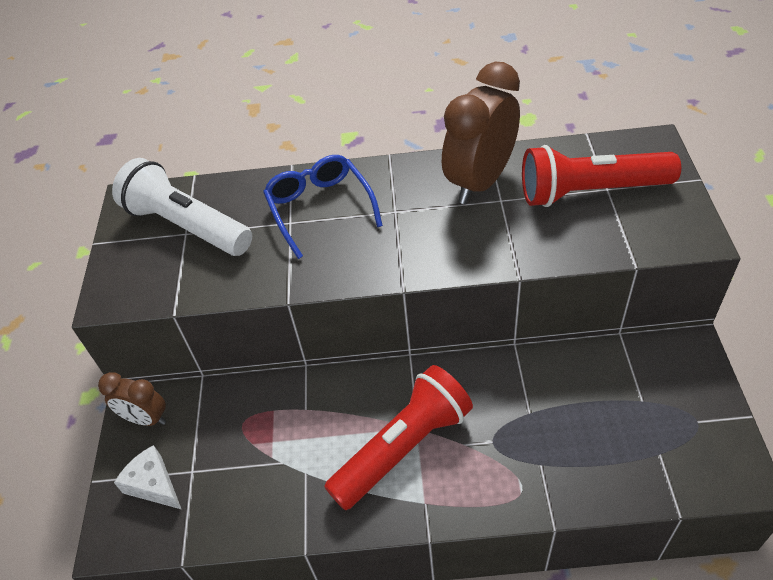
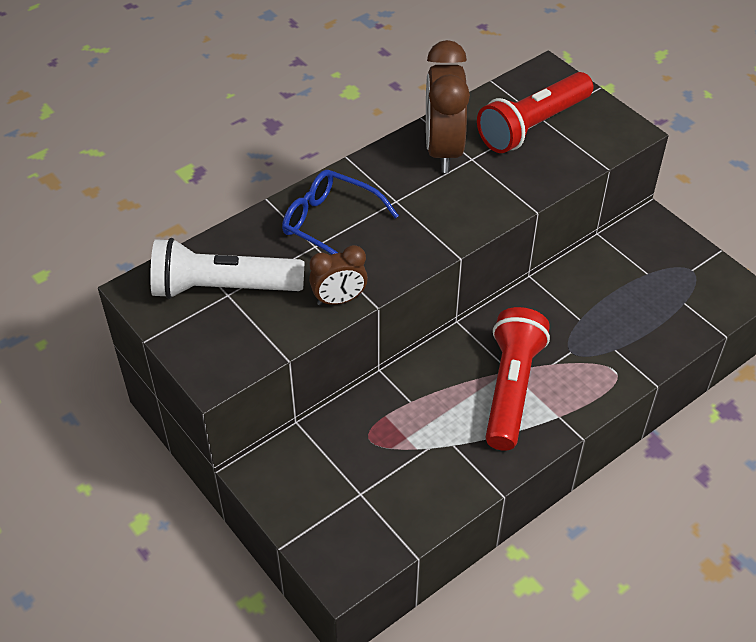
camera: 40 degrees left, 0 degrees up
brown clock [98,372,166,426] -> brown clock moved to [309,245,368,305]
white cheese [114,445,182,510] -> none

